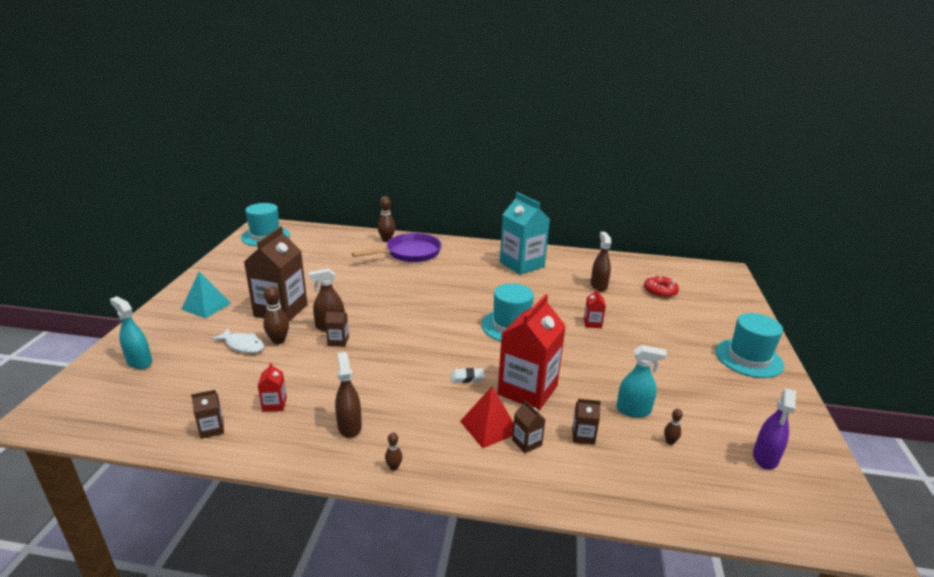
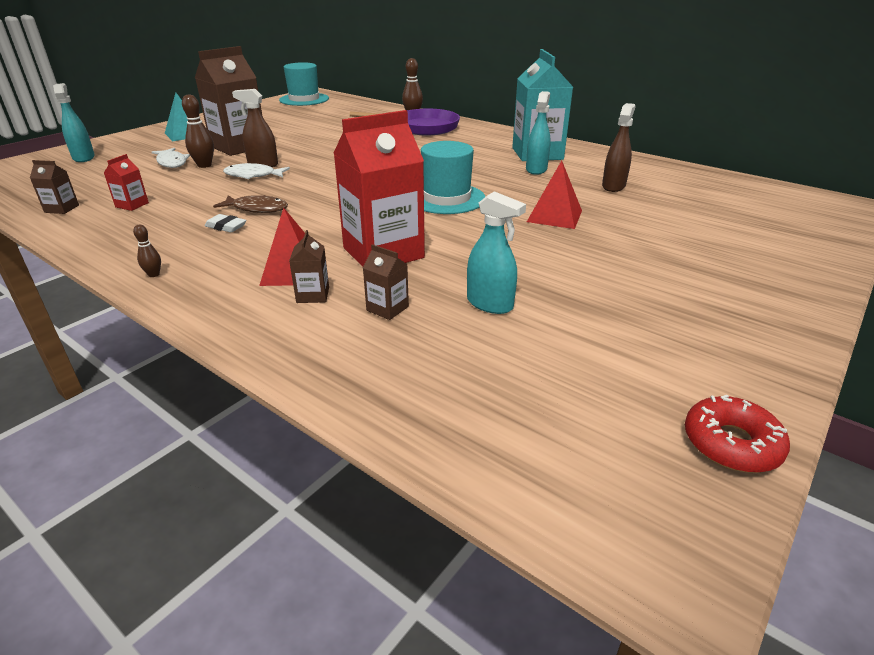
camera: 30 degrees right, 5 degrees up
brown carton [325,308,349,347] -> white fish [223,163,290,179]
brown spray bottle [335,352,362,438] -> none
white eraser [451,368,484,383] -> white eraser moved to [204,214,247,232]
red carton [584,289,606,328] -> red pyramid [527,160,582,229]
red donut [644,276,679,298] -> red donut moved to [685,395,790,473]
brown bowling pin [664,409,683,445] -> none
turquoise hat [715,313,784,378] -> none
purple spray bottle [753,389,796,470] -> none
none -> brown fish [213,195,288,213]
none -> turquoise spray bottle [526,91,551,175]

